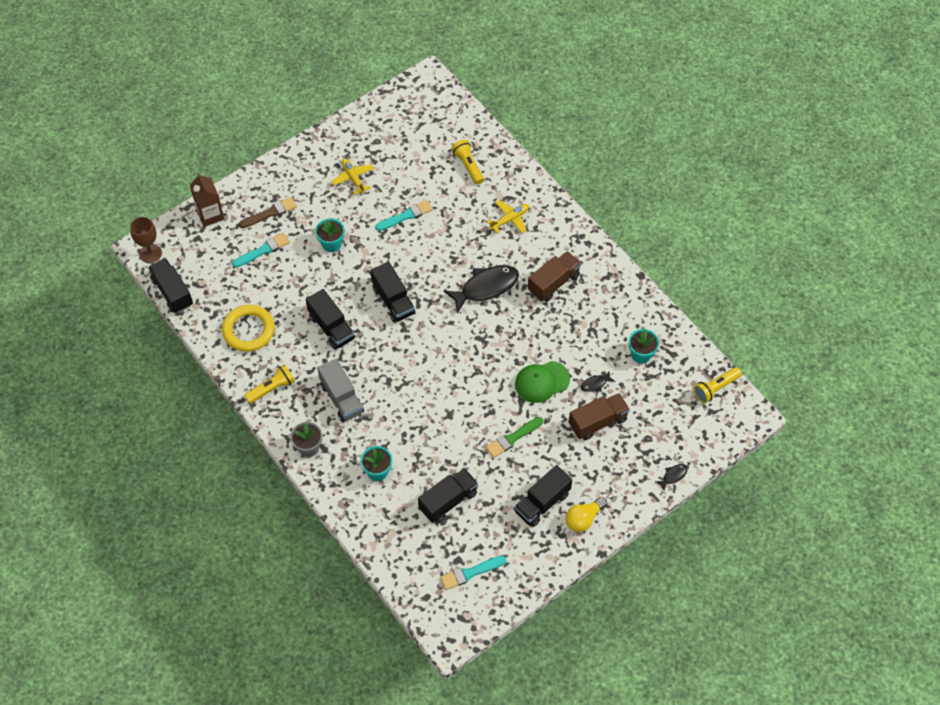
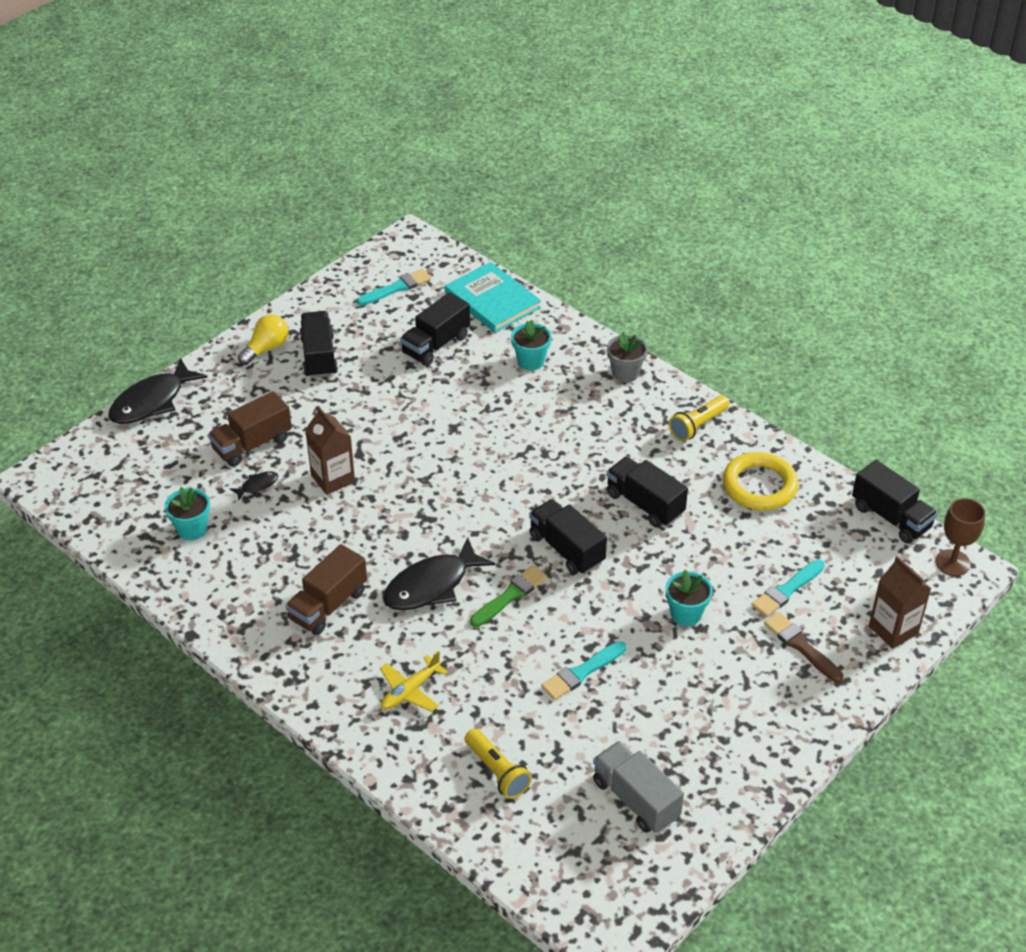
camera: 170 degrees right, 15 degrees down
brown brush [239,197,297,228] -> brown brush turned 90 degrees clockwise [764,612,843,682]
grey truck [317,359,364,422] -> grey truck moved to [593,741,684,833]
yellow plane [331,158,374,195] -> none
green brush [486,417,543,458] -> green brush moved to [470,565,547,627]
black truck [514,465,572,527] -> black truck turned 45 degrees counterclockwise [300,311,338,378]
green cap [515,361,570,403] -> brown carton [305,406,355,495]
black fish [655,464,688,491] -> black fish [108,358,208,424], size x2.26
yellow flashlight [694,367,742,403] -> none
none -> turquoise book [445,262,541,333]

